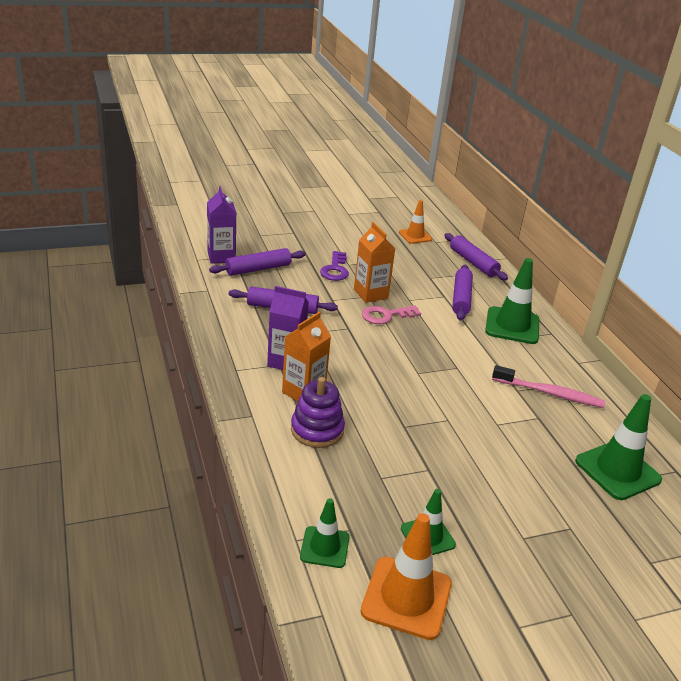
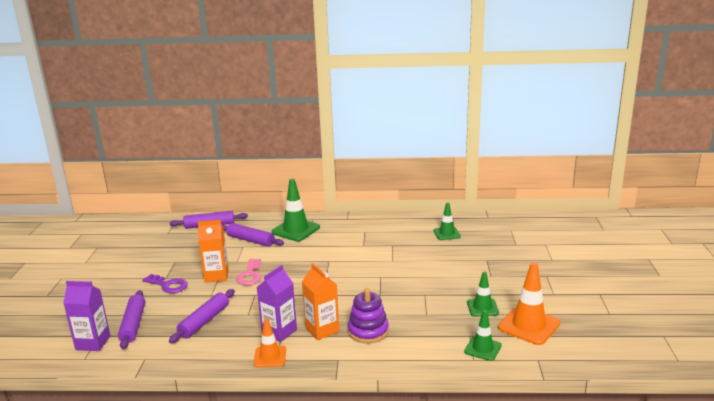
camera: 65 degrees left, 10 degrees down
orange traffic cone [399,200,432,244] -> orange traffic cone moved to [253,318,286,367]
pink toothbrush [492,365,605,408] -> none
green traffic cone [575,394,662,500] -> green traffic cone [434,203,461,240], size x0.60

